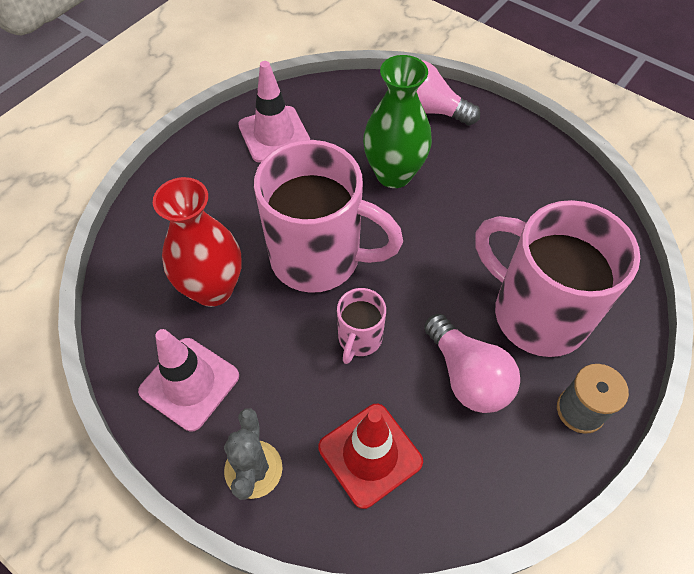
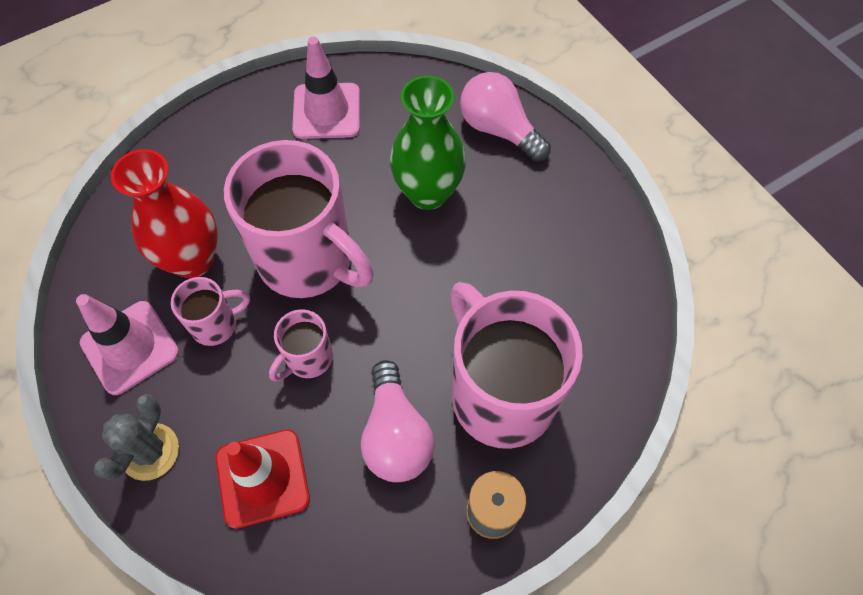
camera: 20 degrees right, 5 degrees up
none -> pink mug [171,277,250,346]

